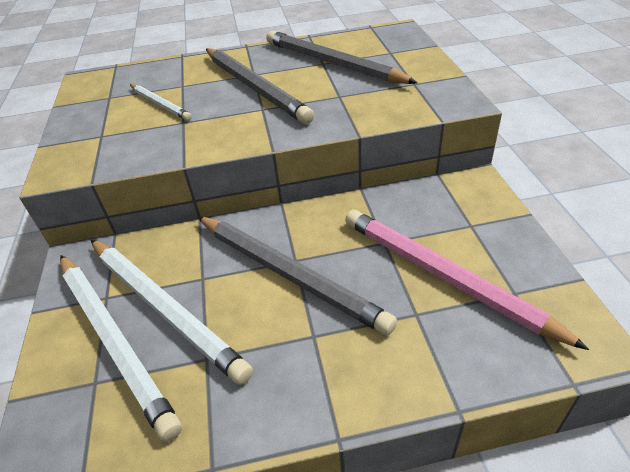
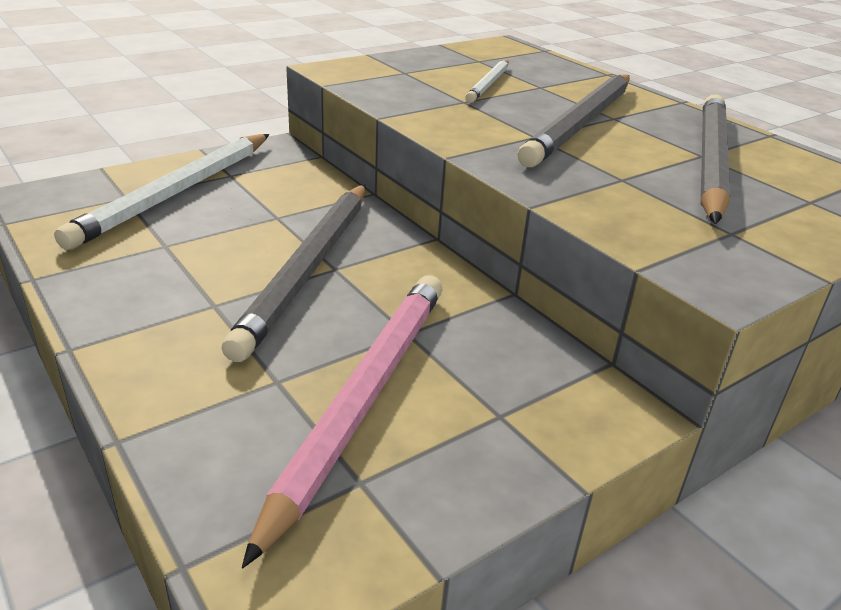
camera: 60 degrees right, 10 degrees down
white pencil [91,240,253,385] -> none

